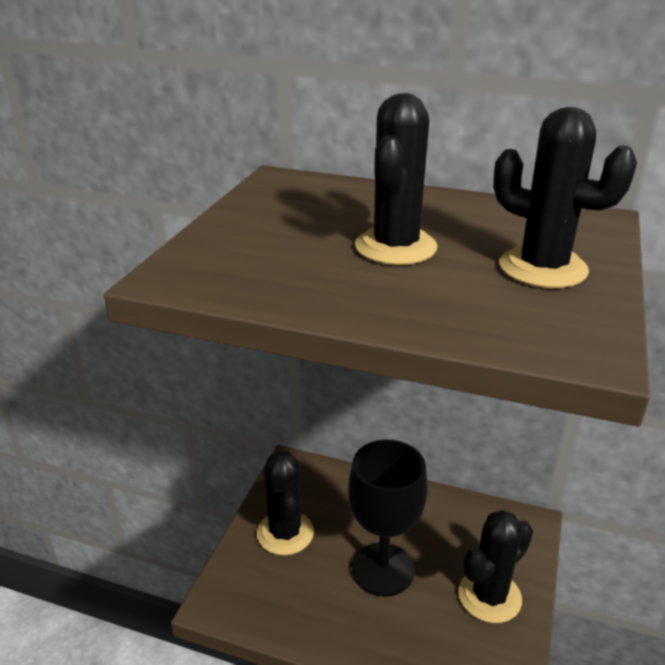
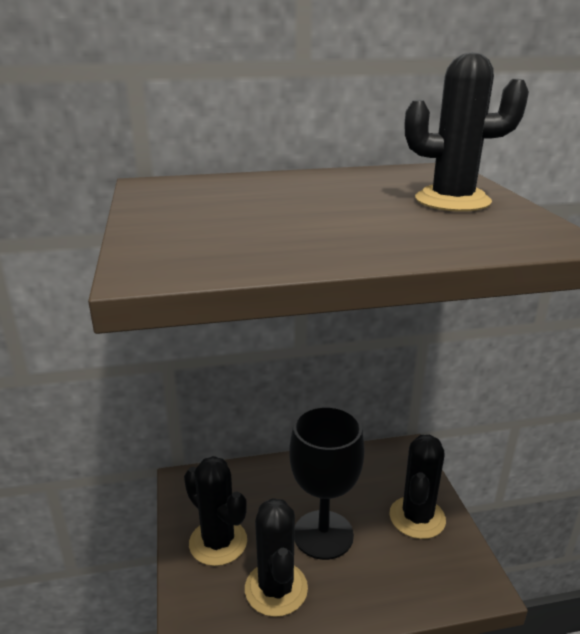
camera: 30 degrees left, 5 degrees down
black cactus [355,93,437,265] -> black cactus moved to [245,498,308,617]

